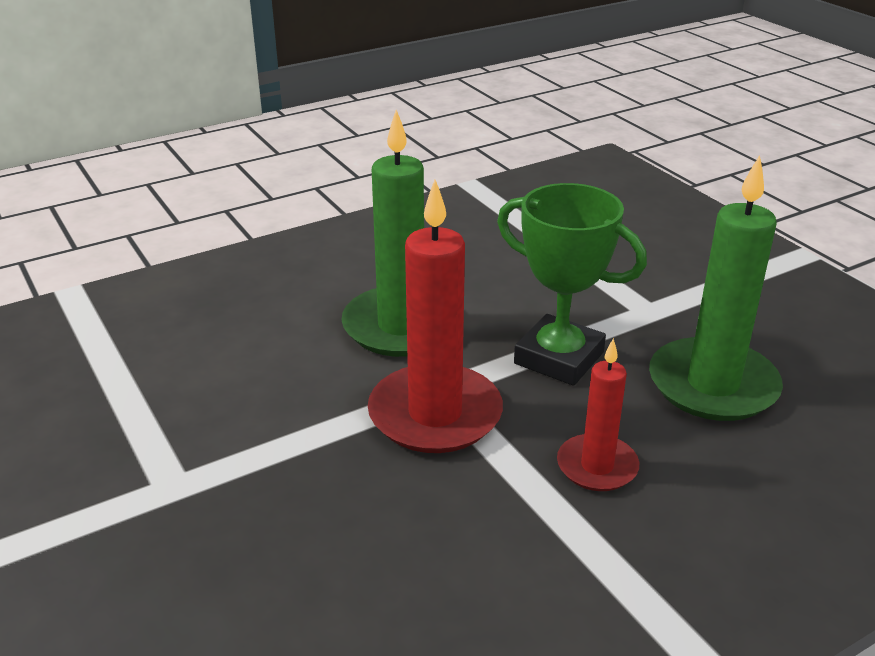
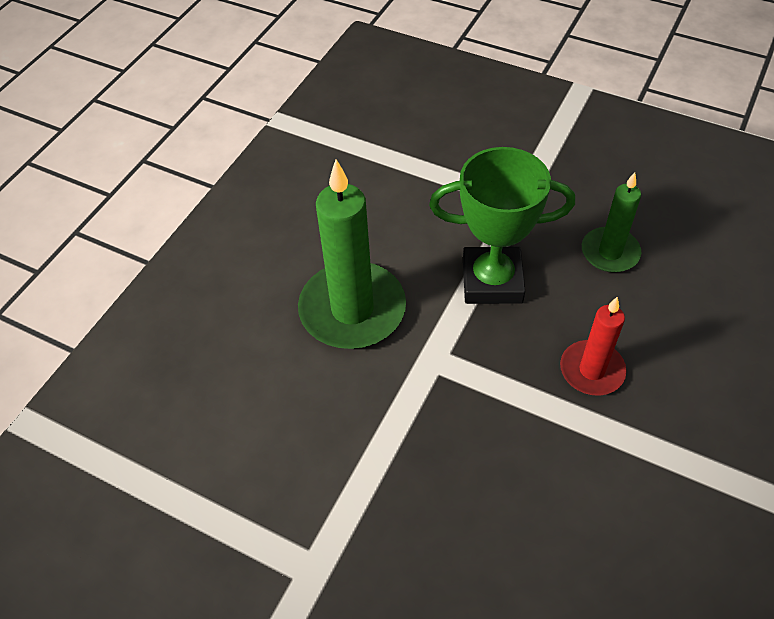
camera: 30 degrees left, 20 degrees up
red candle [368,180,503,453] -> none
green candle [649,155,783,421] -> green candle [582,172,641,273], size x0.57

